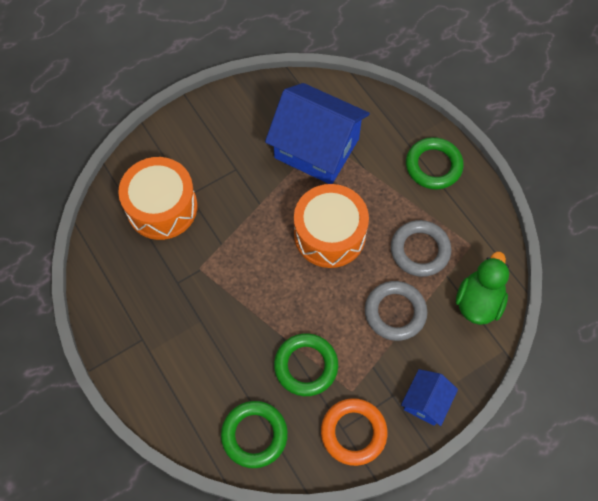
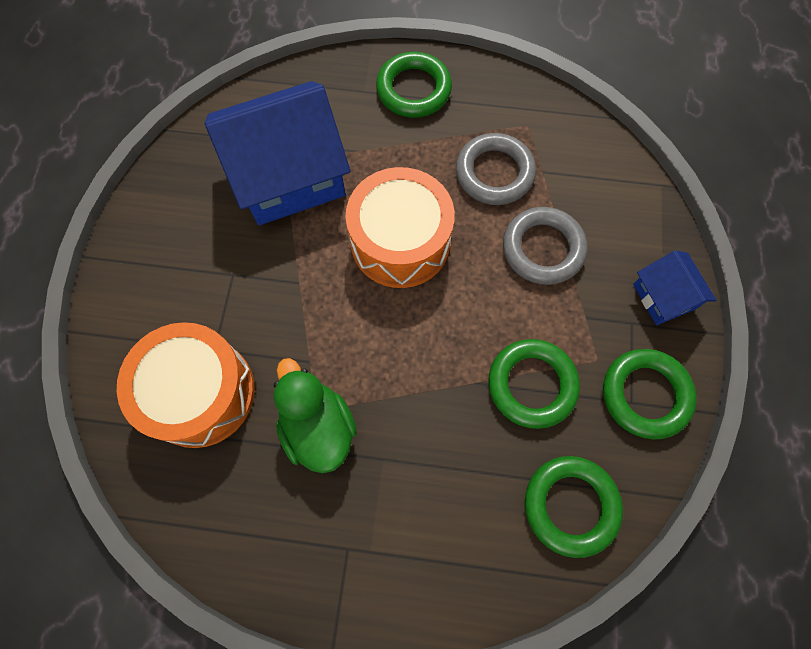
camera: 50 degrees left, 5 degrees up
orange ring [321,398,387,466] -> green ring [603,349,697,439]
green duck [456,252,509,325] -> green duck moved to [273,358,357,474]

